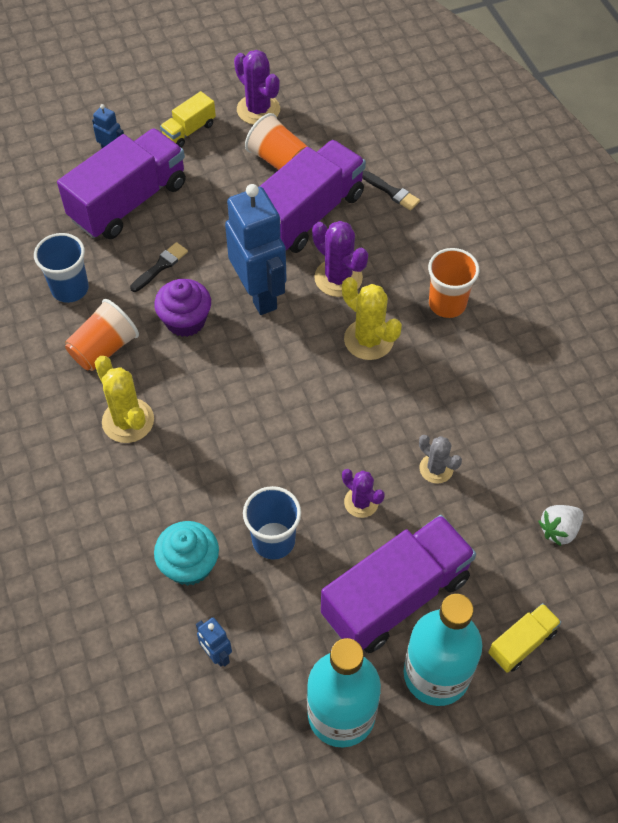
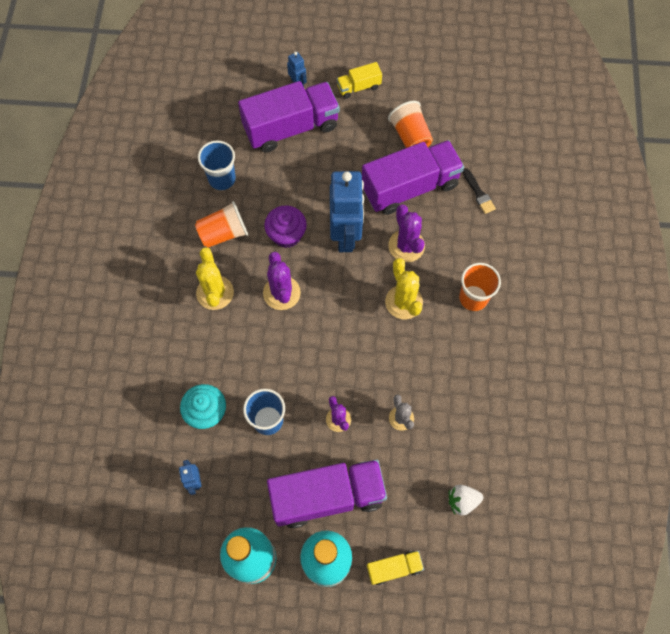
camera: 25 degrees right, 10 degrees up
black brush [130,242,188,292] -> none
purple cactus [234,50,280,125] -> purple cactus moved to [263,252,301,310]

